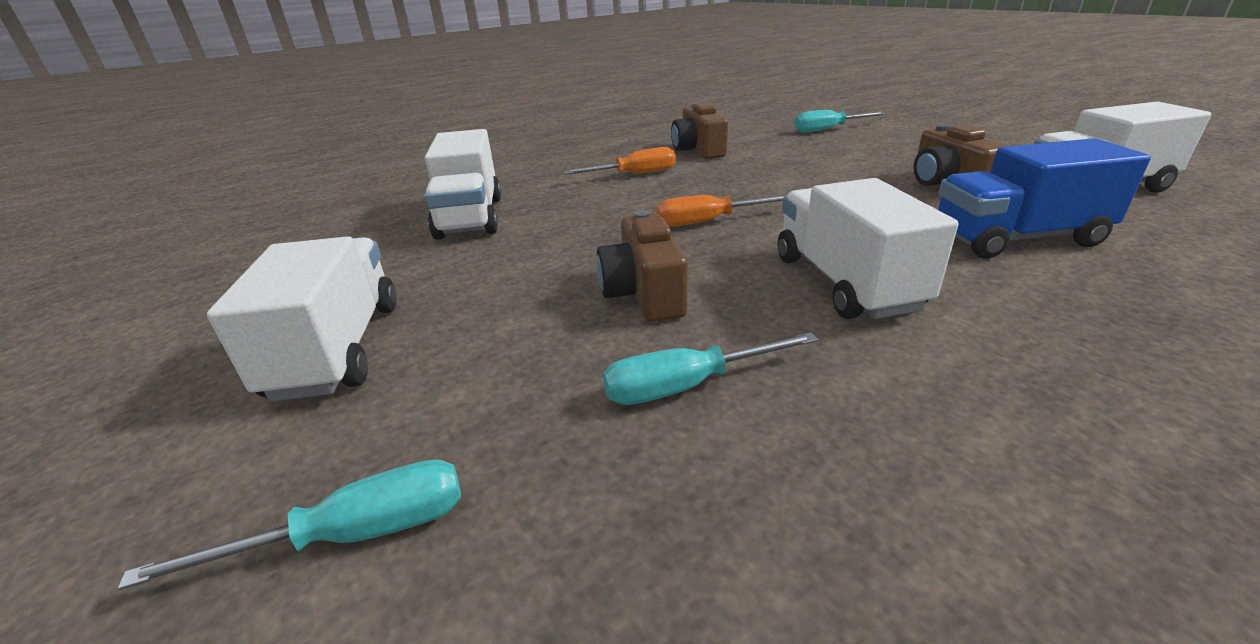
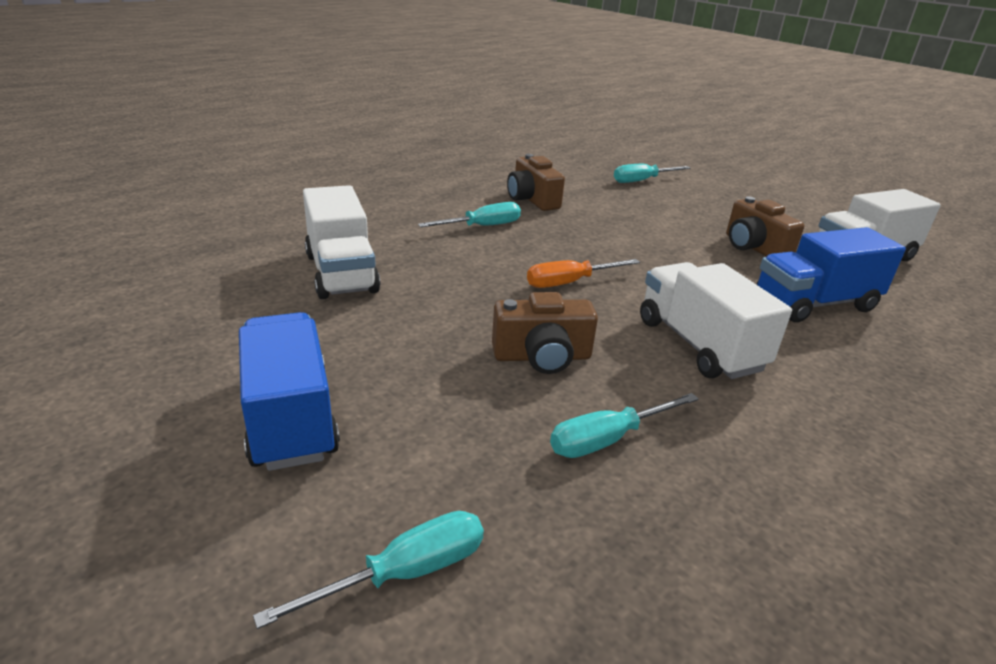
camera: 15 degrees left, 0 degrees up
white truck [207,236,397,402] -> blue truck [239,312,340,471]
orange screwdriver [563,147,676,174] -> turquoise screwdriver [418,202,521,227]
brown camera [597,210,687,322] -> brown camera turned 75 degrees counterclockwise [492,292,598,374]

